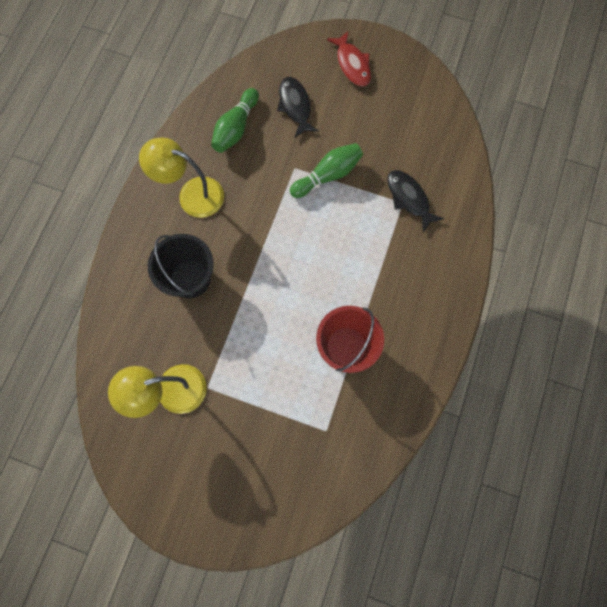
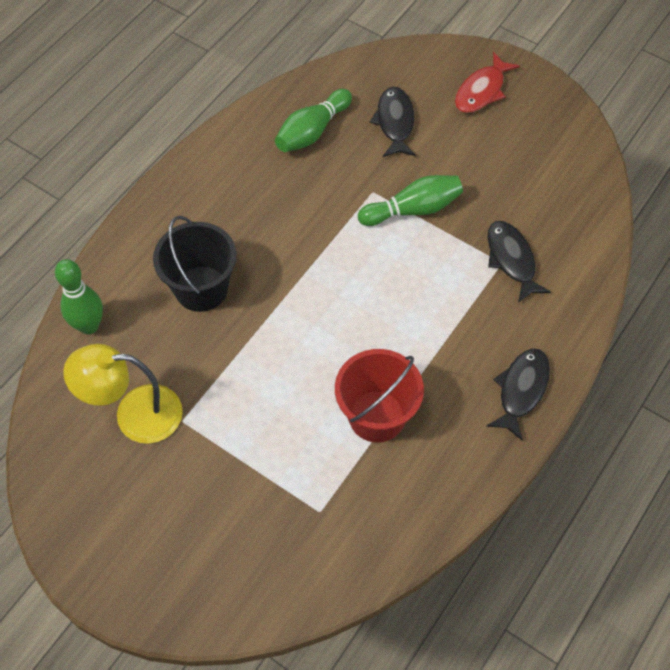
camera: 15 degrees right, 15 degrees down
yellow lamp [139,138,224,218] -> none
red fish [327,31,371,87] -> red fish turned 45 degrees clockwise [455,52,520,113]
none -> green bowling pin [55,259,103,334]
none -> black fish [486,348,550,441]

